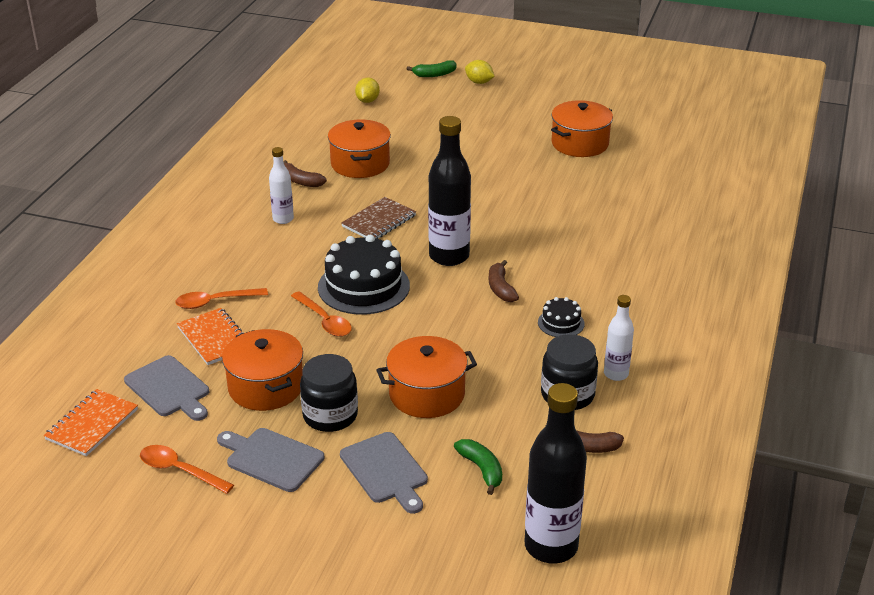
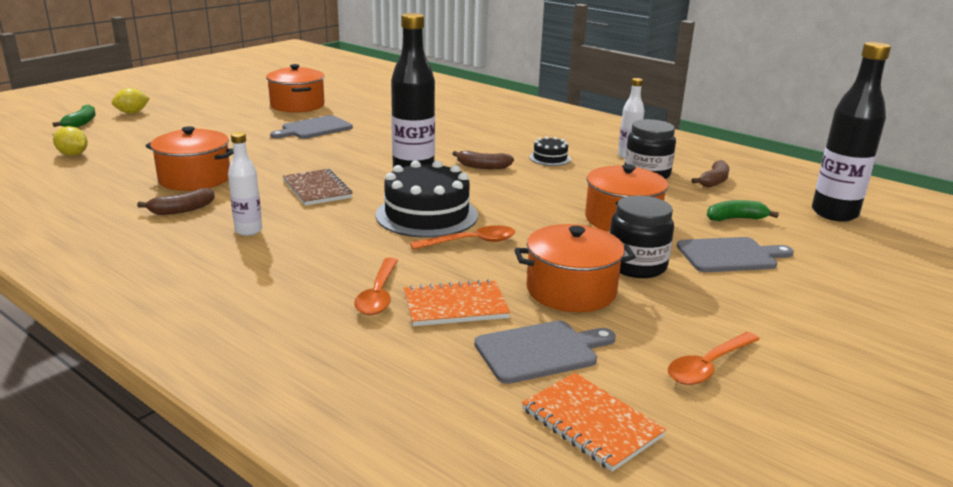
camera: 70 degrees left, 10 degrees down
grey cutting board [217,428,324,492] -> grey cutting board moved to [270,115,353,139]

